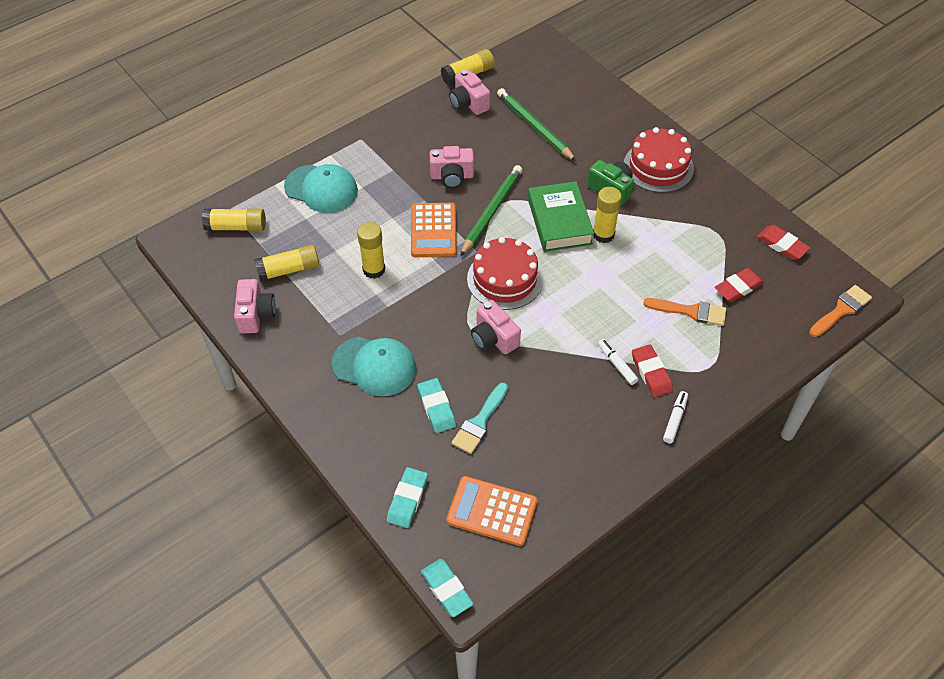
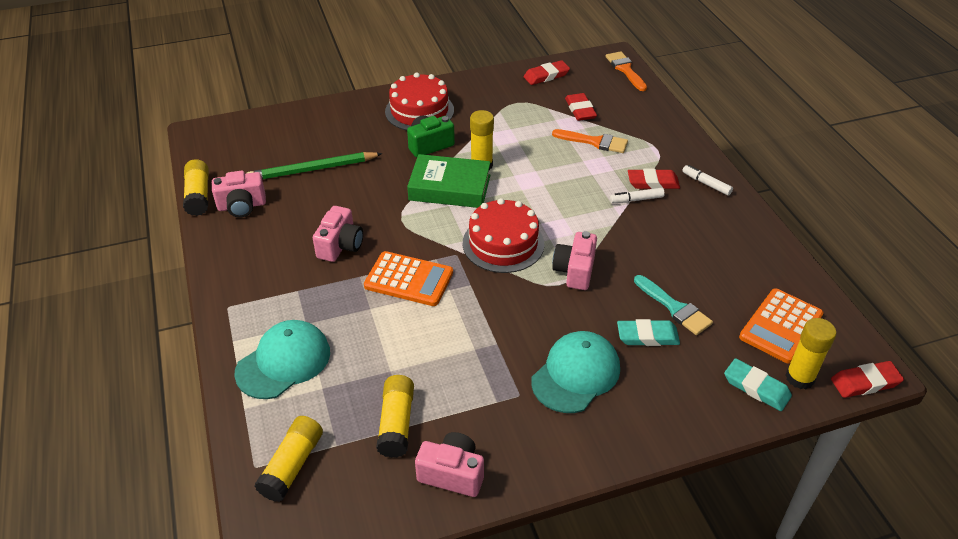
camera: 70 degrees left, 10 degrees down
yellow glue stick [357,222,385,279] -> yellow glue stick moved to [785,318,836,389]
turquoise eraser [421,559,474,617] -> red eraser [831,361,904,398]
green pencil [460,165,522,256] -> none
pink camera [471,300,521,354] -> pink camera turned 120 degrees clockwise [552,231,597,290]
orange brush [643,298,726,326] -> orange brush turned 75 degrees clockwise [552,129,628,153]

